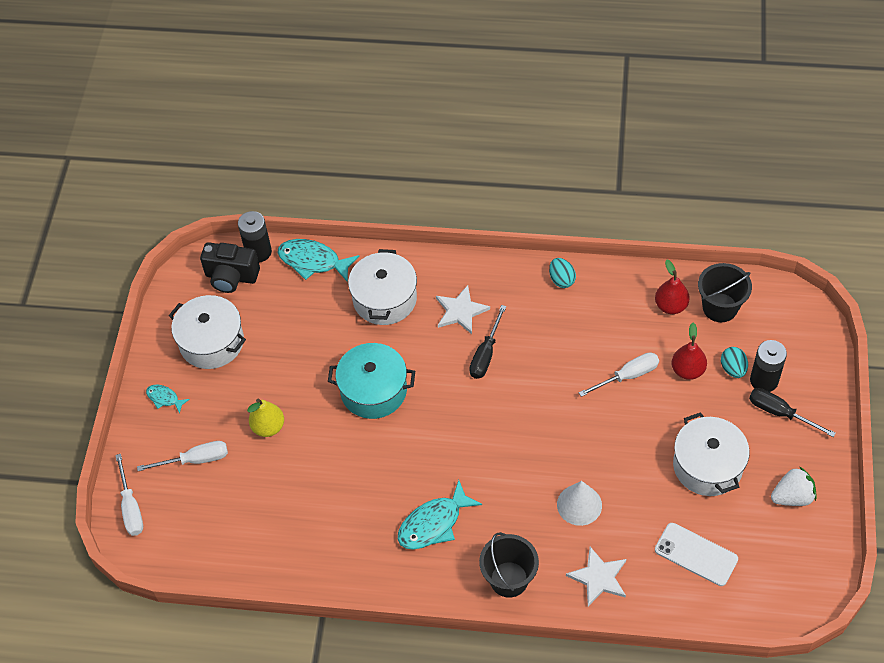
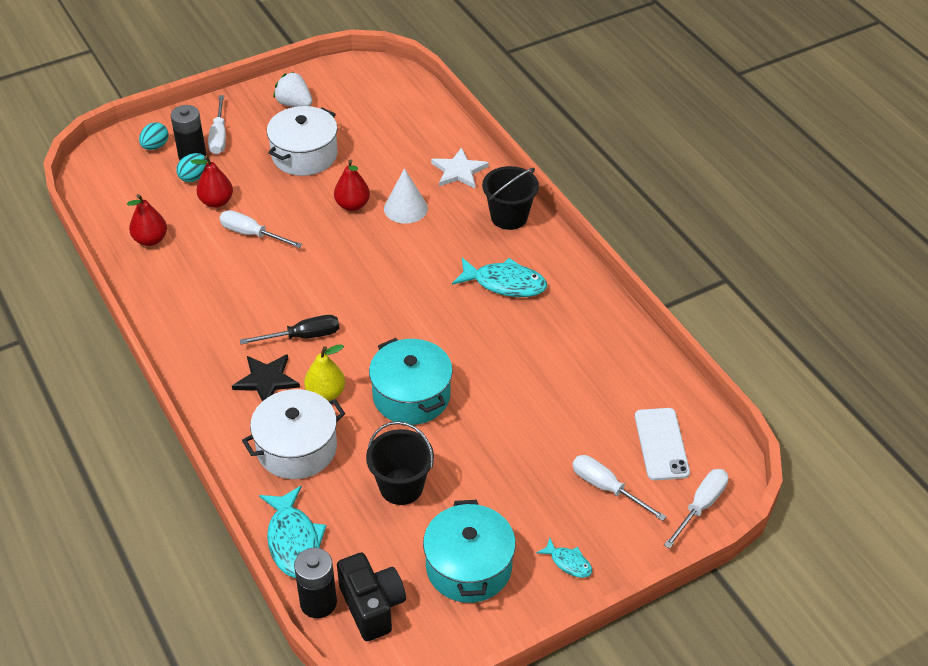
camera: 130 degrees left, 10 degrees down
turquoise fish [146,385,190,414] -> turquoise fish turned 45 degrees counterclockwise [536,538,592,578]
white pot [169,295,246,369] -> turquoise pot [423,500,516,603]
yellow pear [247,399,284,437] -> yellow pear moved to [304,344,345,401]
white star [436,285,490,334] -> black star [232,354,300,401]
turquoise egg [549,258,576,288] -> turquoise egg moved to [139,122,169,150]
white phone [655,523,738,586] -> white phone moved to [635,408,690,480]
black bucket [698,263,752,322] -> black bucket moved to [366,421,434,505]
black screwdriver [749,388,836,437] -> white screwdriver [208,95,226,154]
none -> red pear [334,160,370,211]

